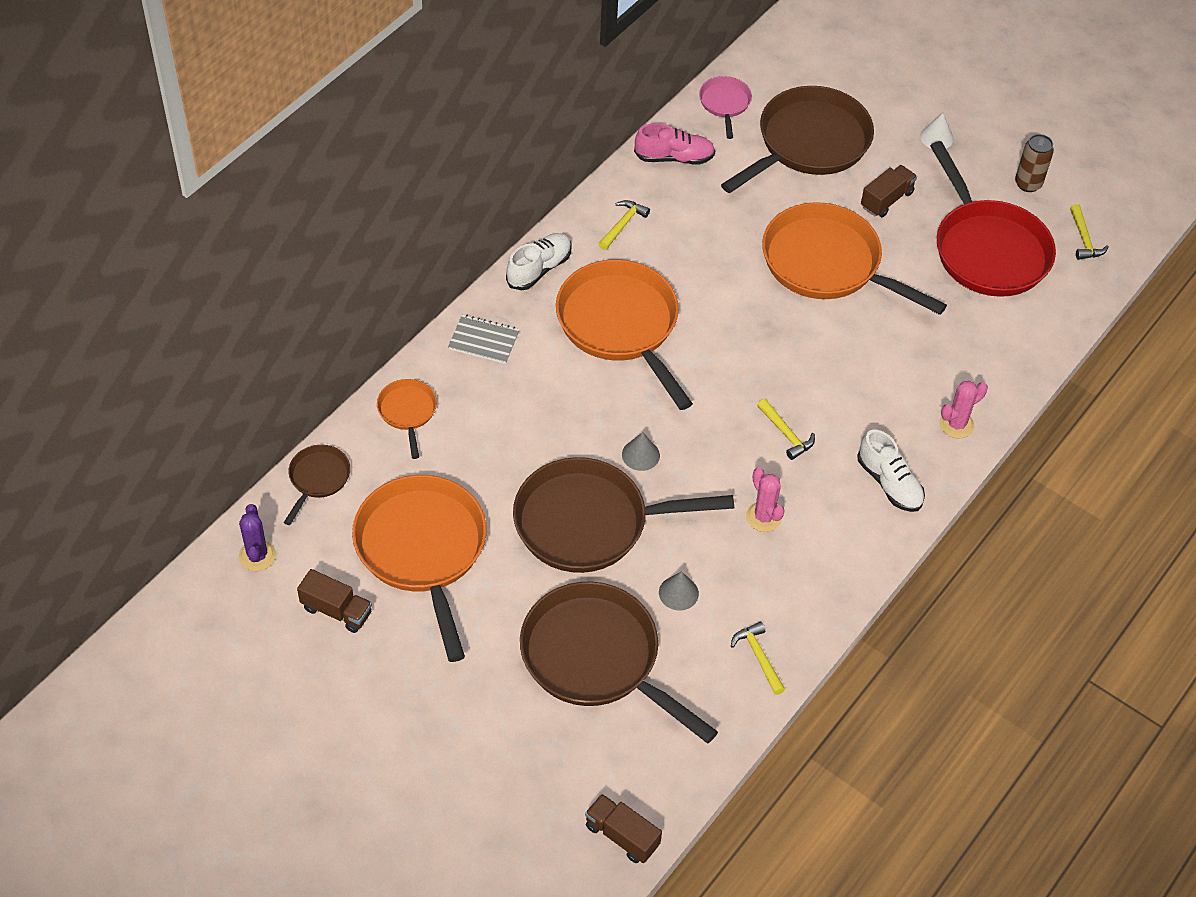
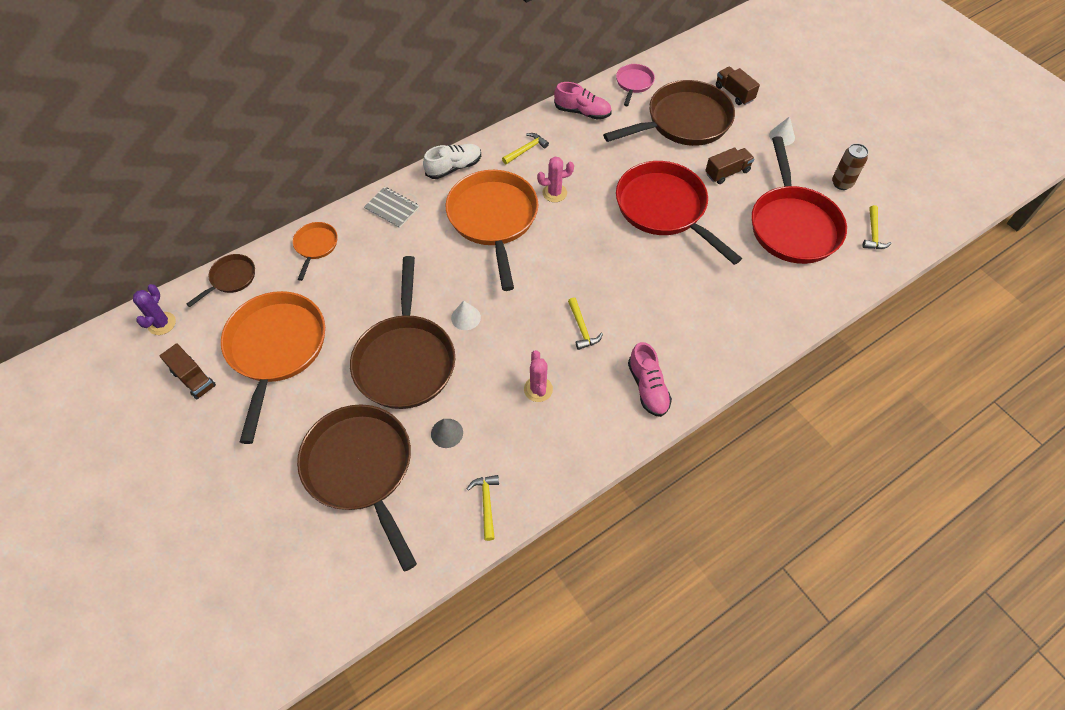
camera: 20 degrees right, 5 degrees up
brown pan [513,457,734,573] -> brown pan turned 105 degrees counterclockwise [350,256,455,409]
brown truck [585,794,662,863] -> brown truck moved to [716,66,760,105]
grey cone [622,432,660,471] -> white cone [451,301,481,330]
orange pan [762,202,947,315] -> red pan [616,161,742,265]
white shoe [857,429,925,512] -> pink shoe [628,342,672,417]
pink cactus [940,381,988,439] -> pink cactus moved to [537,157,574,202]

